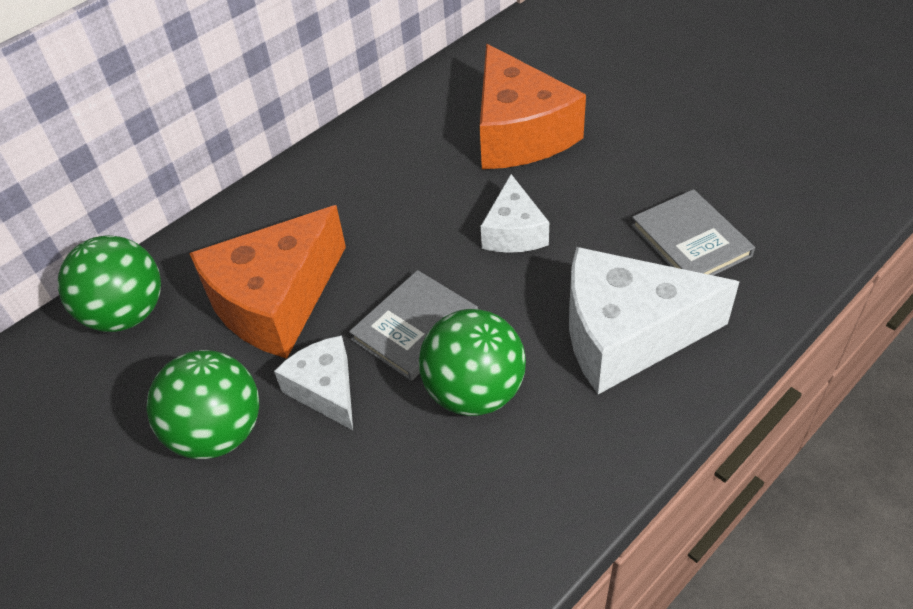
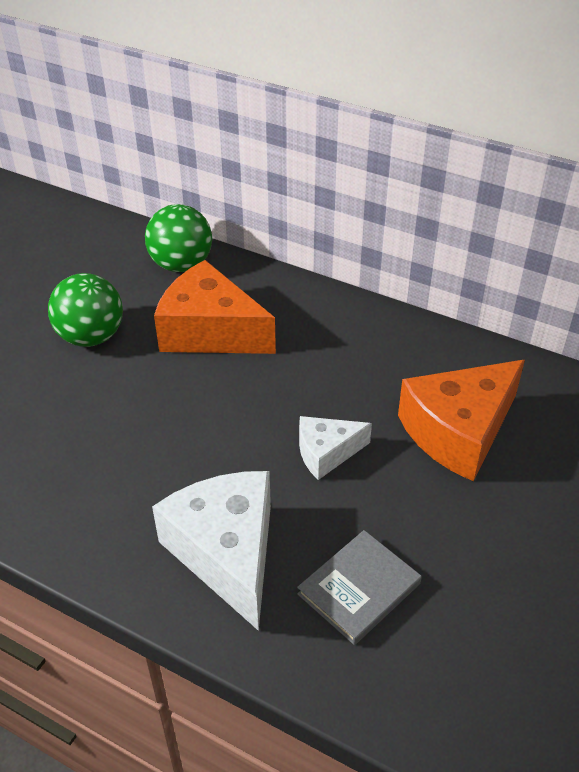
camera: 70 degrees right, 5 degrees down
white cheese [274,335,353,430] -> none
grey book [349,270,478,381] -> none
green ball [419,309,526,416] -> none

